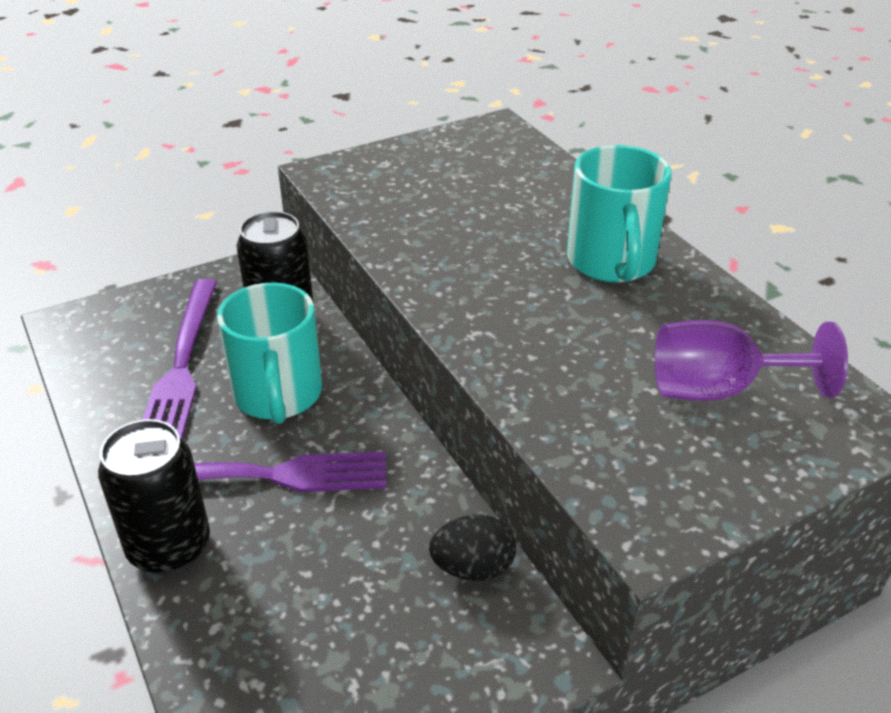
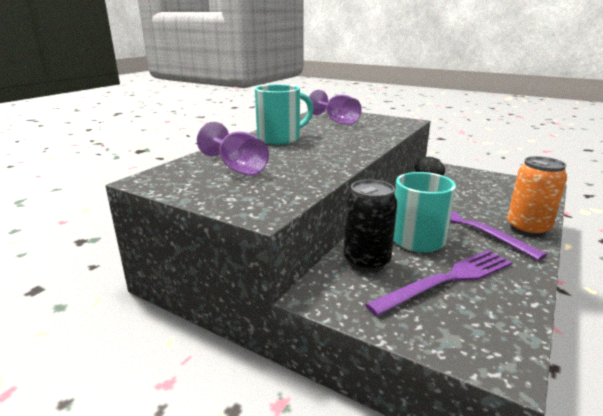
camera: 120 degrees left, 15 degrees down
black can [98,419,210,575] -> orange can [507,156,567,237]
none -> purple goblet [197,122,269,176]

